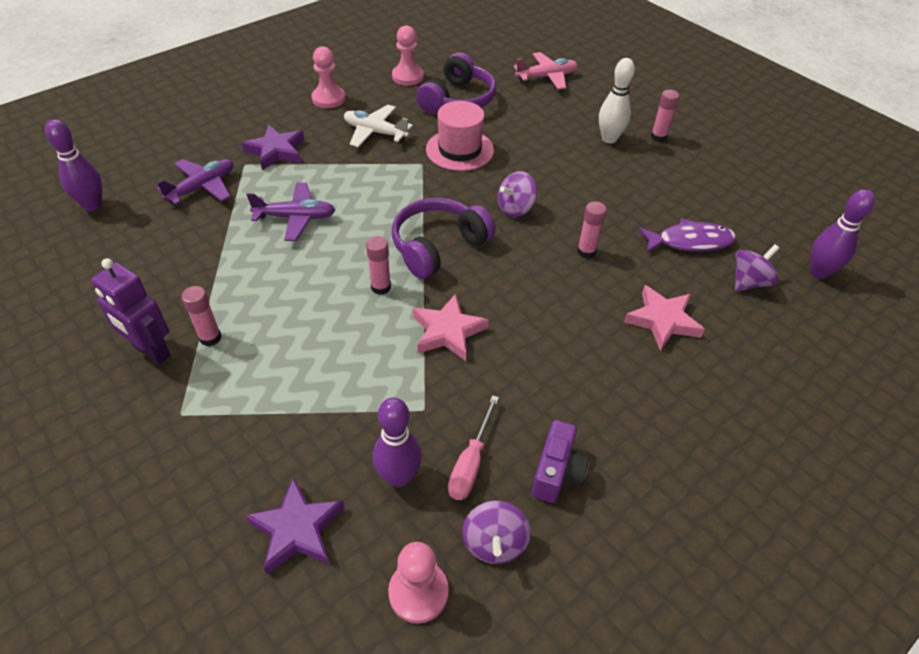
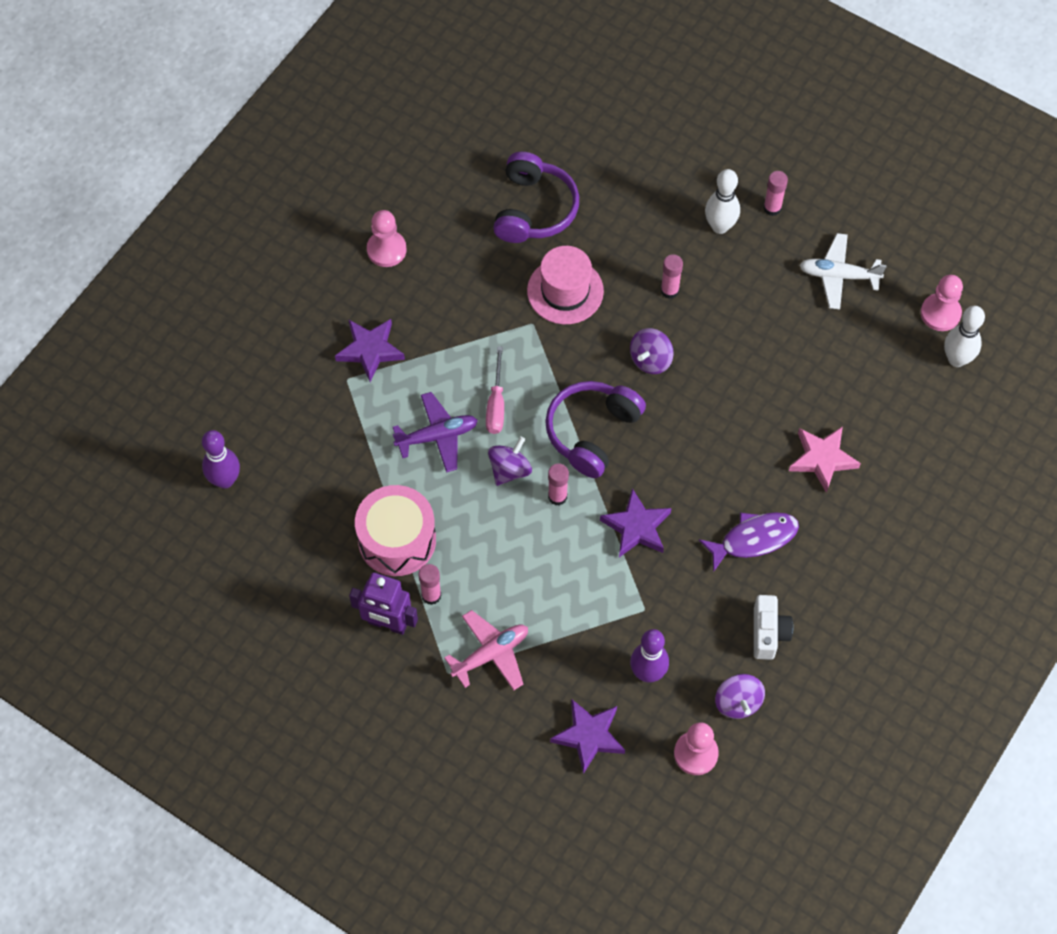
camera: 15 degrees left, 15 degrees up
purple plane [156,159,233,205] -> none
white plane [344,105,413,147] -> white plane moved to [800,233,887,310]
pink pawn [392,26,424,86] -> pink pawn moved to [921,274,963,331]
pink star [413,294,489,361] -> purple star [600,488,671,557]
pink screwdriver [448,395,499,500] -> pink screwdriver moved to [486,346,504,434]
pink plane [514,52,578,90] -> pink plane moved to [444,610,528,691]
purple camera [532,420,590,503] -> white camera [754,595,793,660]
pink glue stick [577,201,607,259] -> pink glue stick moved to [661,254,683,299]
purple fish [638,218,736,253] -> purple fish moved to [699,512,799,572]
purple spinning top [735,244,779,291] -> purple spinning top moved to [488,436,532,486]
purple bowling pin [810,189,875,279] -> white bowling pin [944,306,985,367]
none -> pink drum [355,485,436,576]

